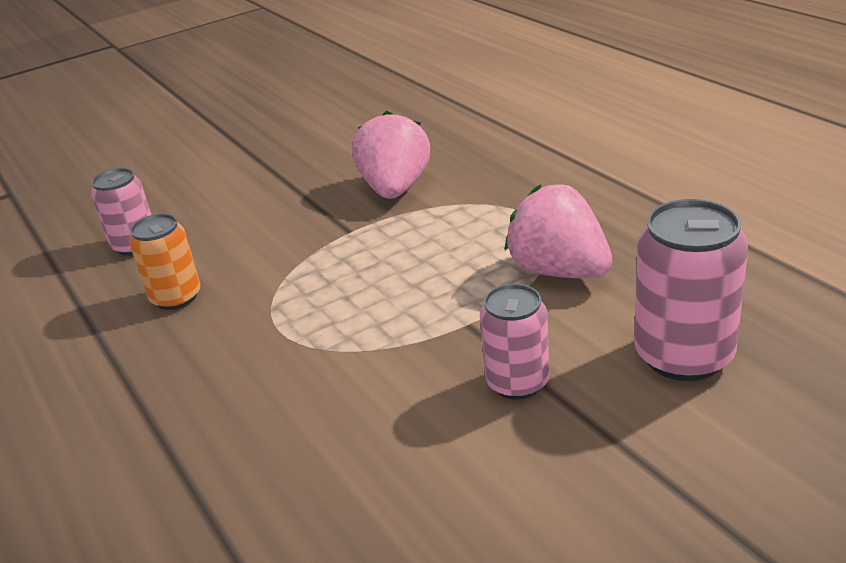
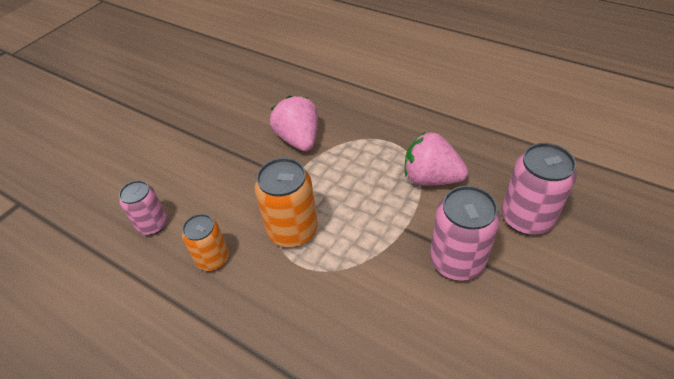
camera: 25 degrees left, 15 degrees up
pink can [480,284,549,400] -> pink can [430,186,500,281], size x1.54
none -> orange can [254,158,318,247]

